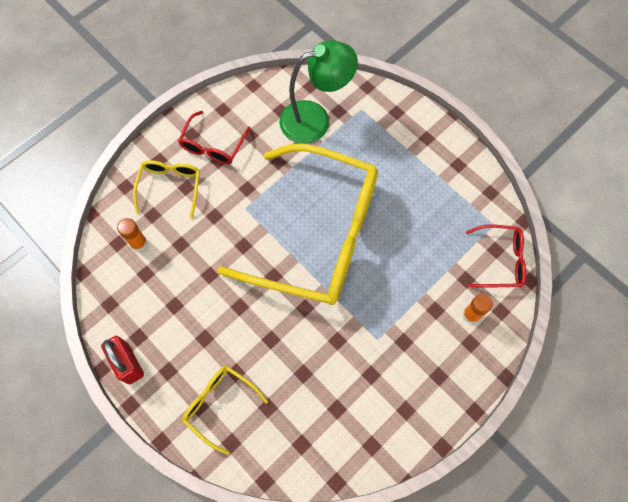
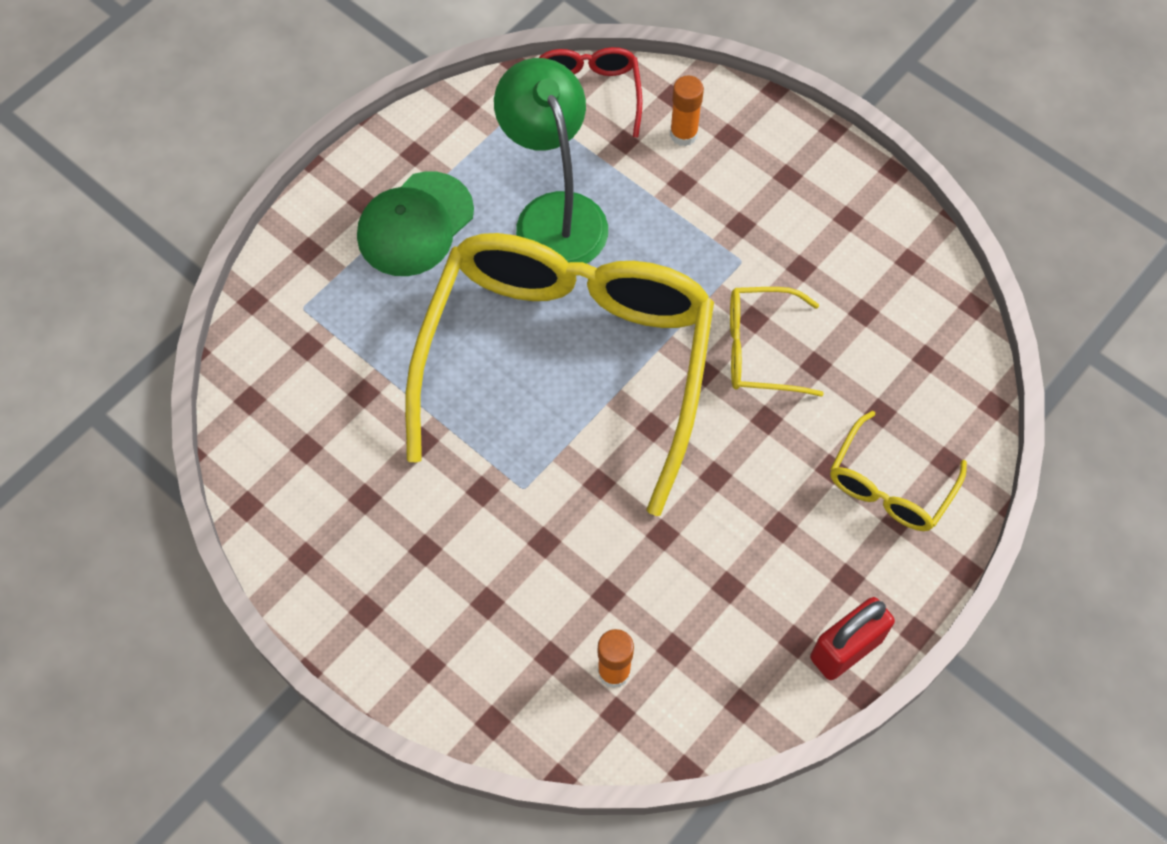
camera: 95 degrees left, 5 degrees down
yellow glasses [133,160,200,219] -> yellow glasses moved to [730,287,824,397]
red glasses [178,111,251,164] -> none
green lamp [279,40,358,144] -> green lamp moved to [494,58,608,264]
none -> green cap [357,171,474,276]

